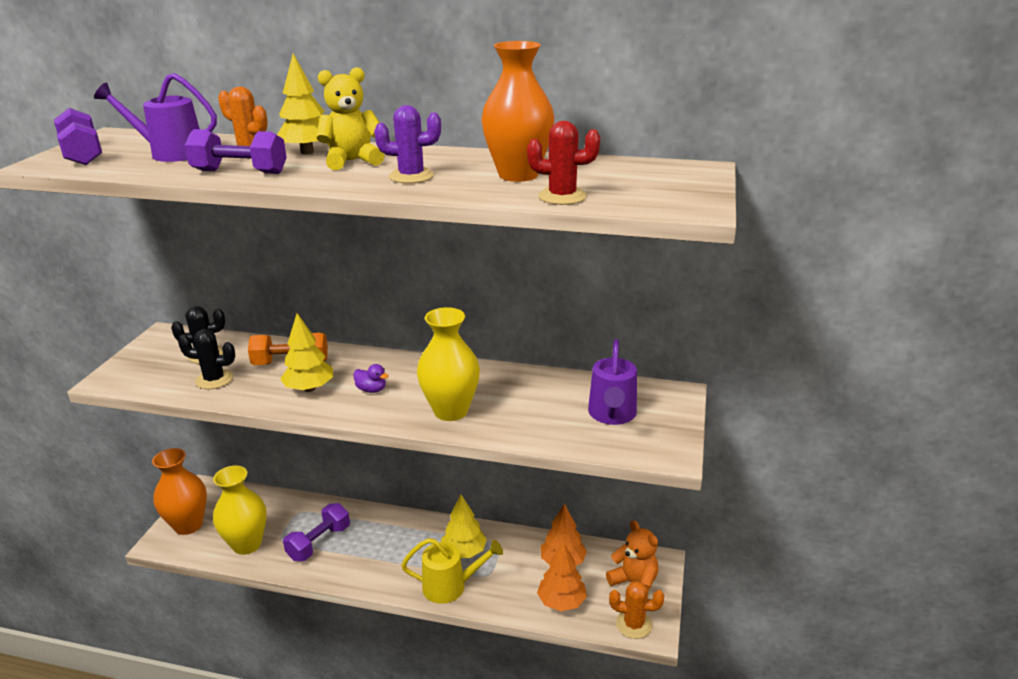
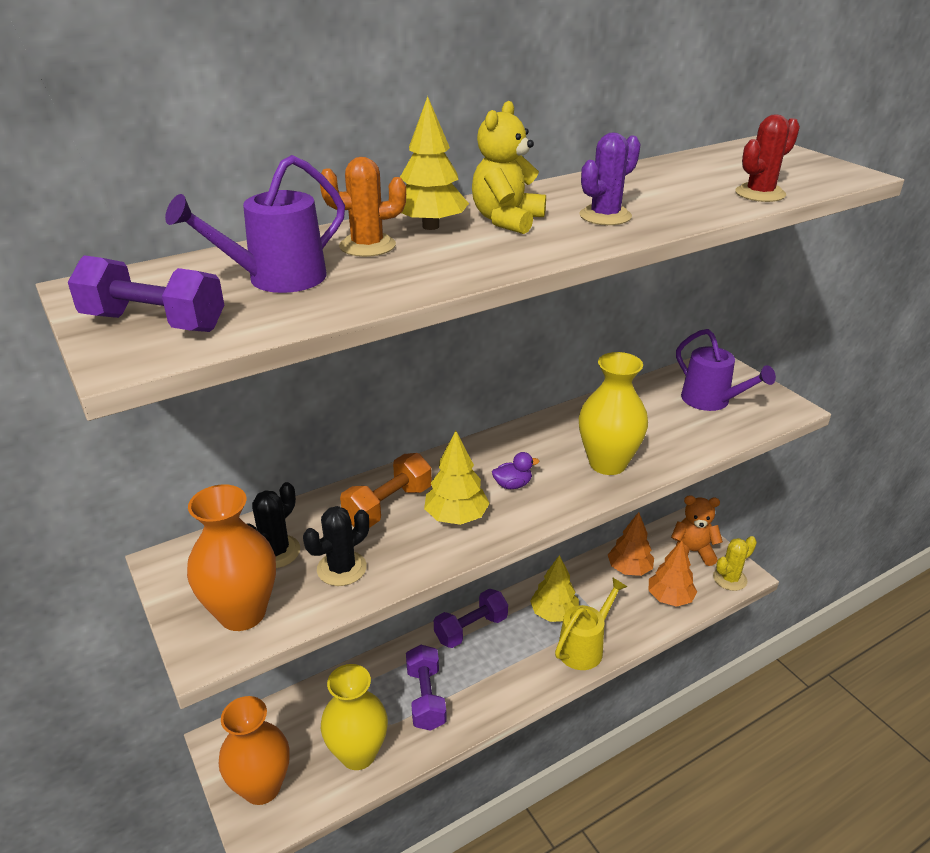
camera: 45 degrees left, 5 degrees up
purple dumbbell [185,129,287,174] -> purple dumbbell moved to [434,589,508,648]
orange vase [481,41,555,182] -> orange vase moved to [187,484,276,631]
orange cactus [609,581,664,639] -> yellow cactus [713,536,757,591]

